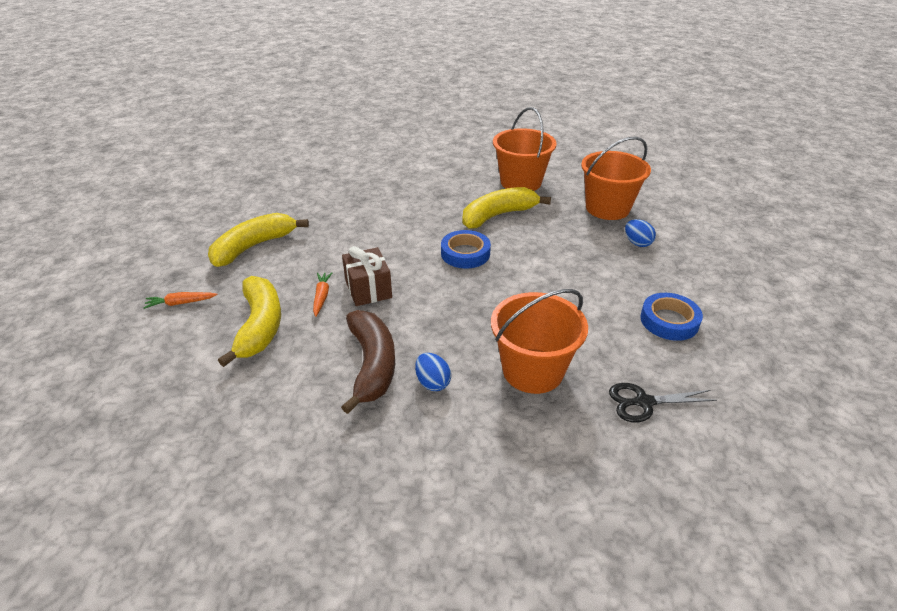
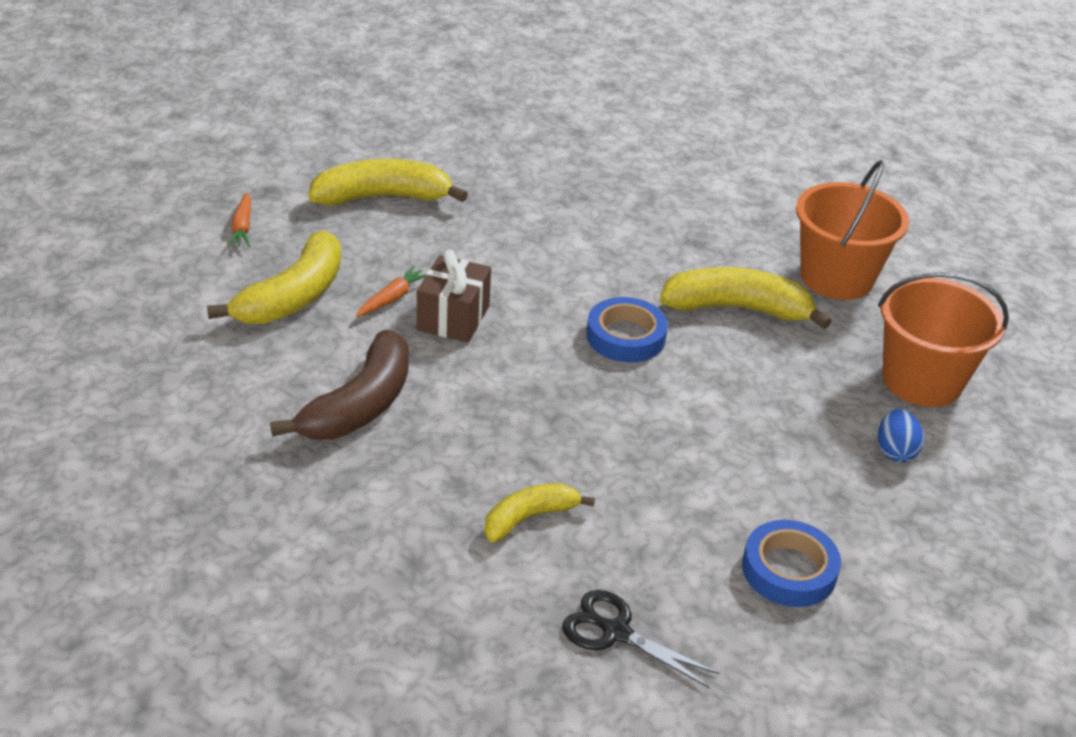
camera: 35 degrees right, 0 degrees up
orange carrot [144,292,218,309] -> orange carrot turned 120 degrees counterclockwise [227,192,251,247]
blue egg [415,353,451,391] -> none
orange bucket [491,289,588,394] -> yellow banana [484,483,595,542]

